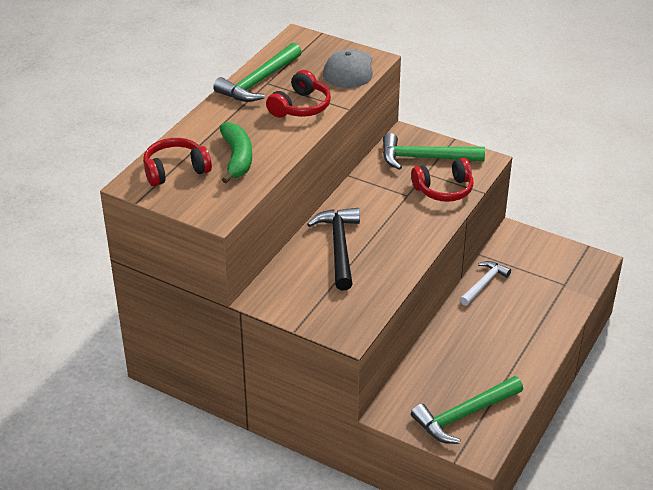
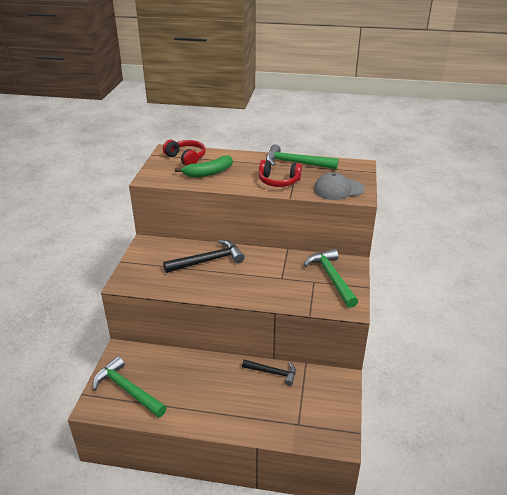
camera: 70 degrees right, 5 degrees down
red headphones [411,158,473,202] -> none
white hammer [460,261,511,306] -> black hammer [242,360,296,386]

